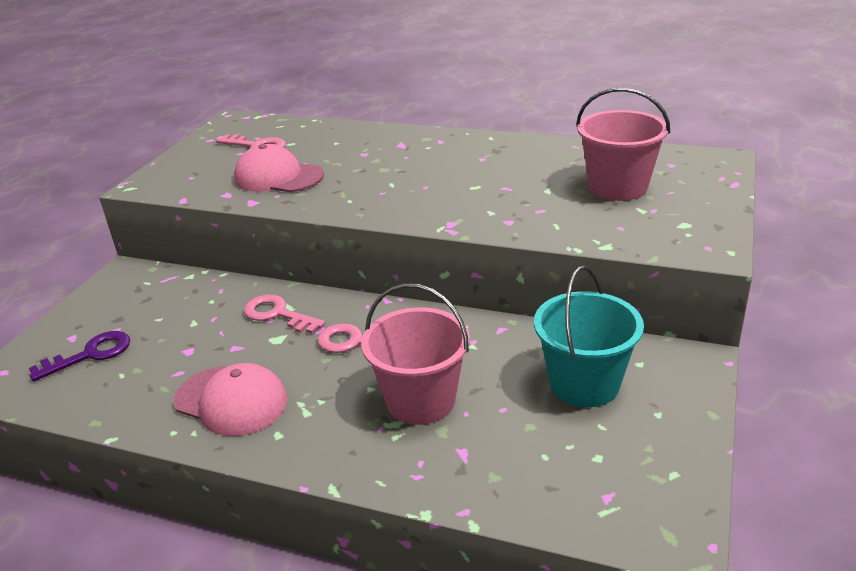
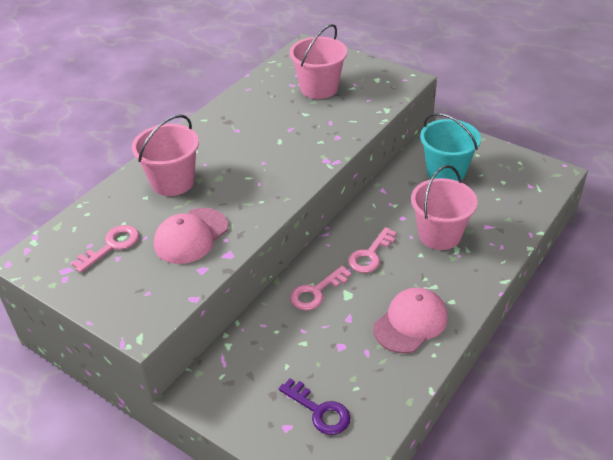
camera: 75 degrees left, 10 degrees up
purple key [29,331,130,381] -> purple key turned 150 degrees clockwise [279,378,350,435]
none -> pink bucket [132,115,199,196]

